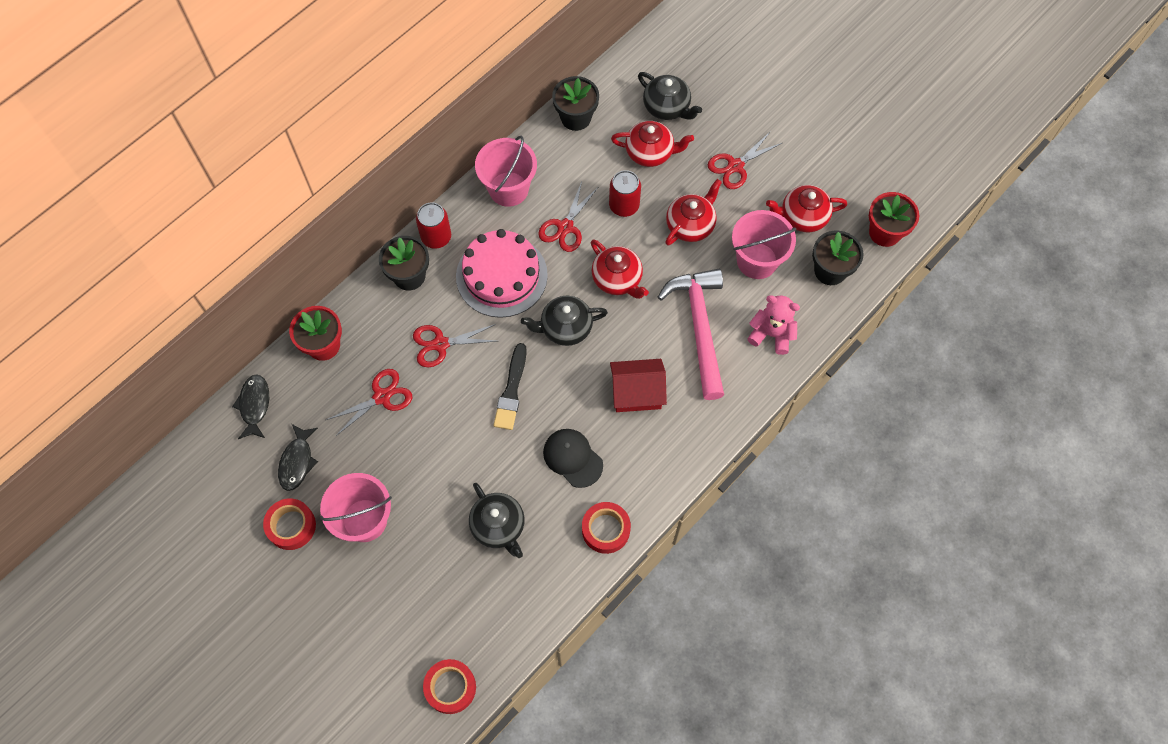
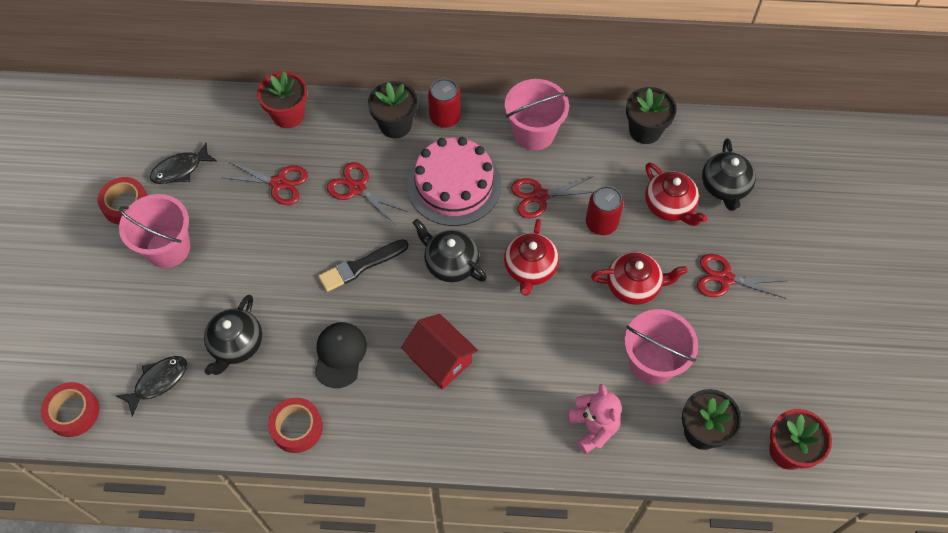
camera: 50 degrees right, 5 degrees down
black fish [232,374,269,439] -> black fish moved to [116,356,187,417]
pink hammer [658,269,724,400] -> none
red teapot [766,185,848,232] -> none

